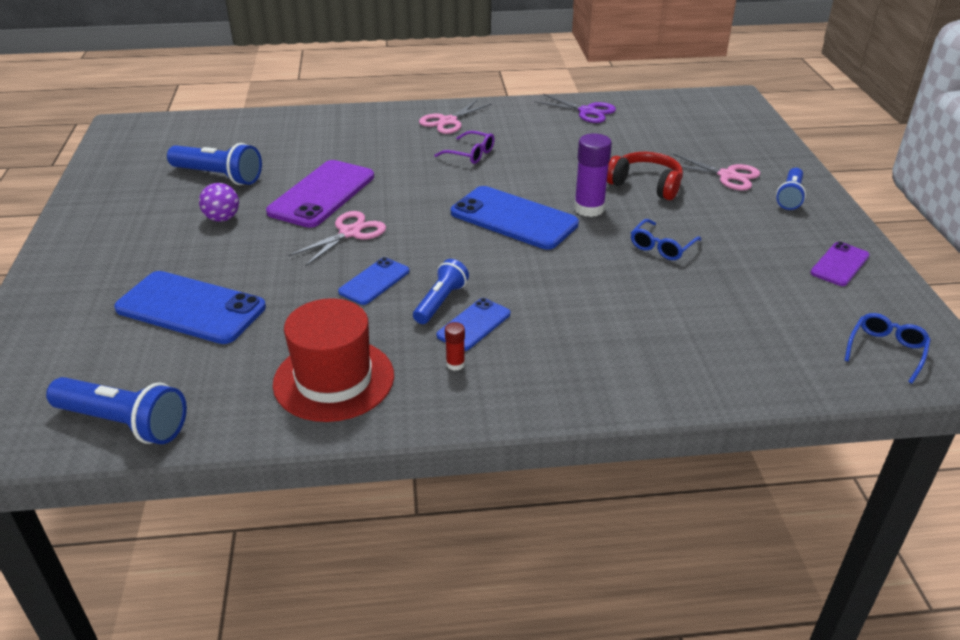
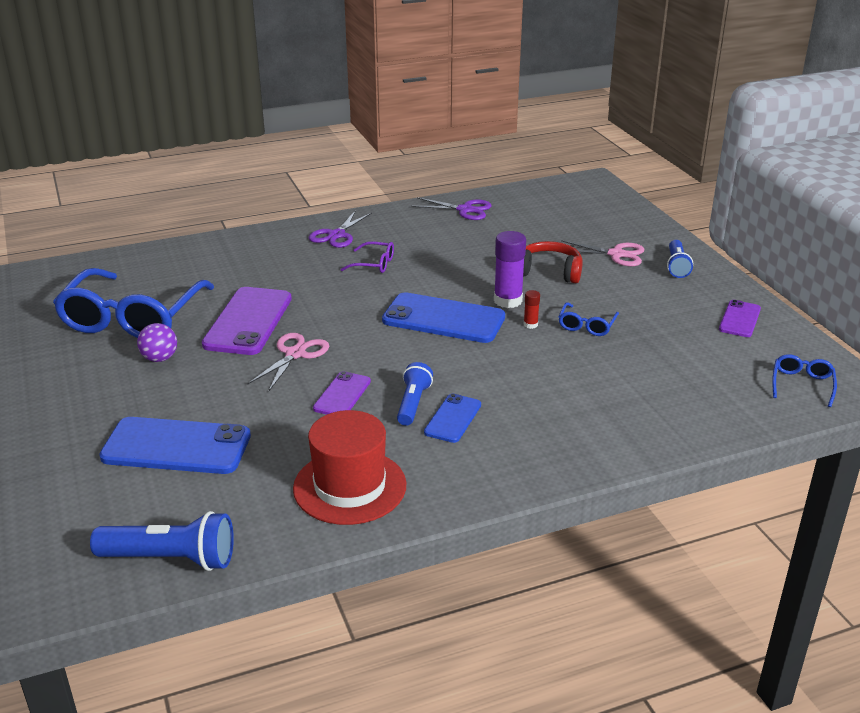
camera: 15 degrees left, 5 degrees down
blue flashlight [167,143,262,185] -> blue glasses [53,268,214,338]
blue phone [338,257,409,305] -> purple phone [313,371,371,415]
pink scissors [419,99,492,134] -> purple scissors [308,211,372,248]
red glue stick [445,322,465,371] -> red glue stick moved to [524,290,540,329]

